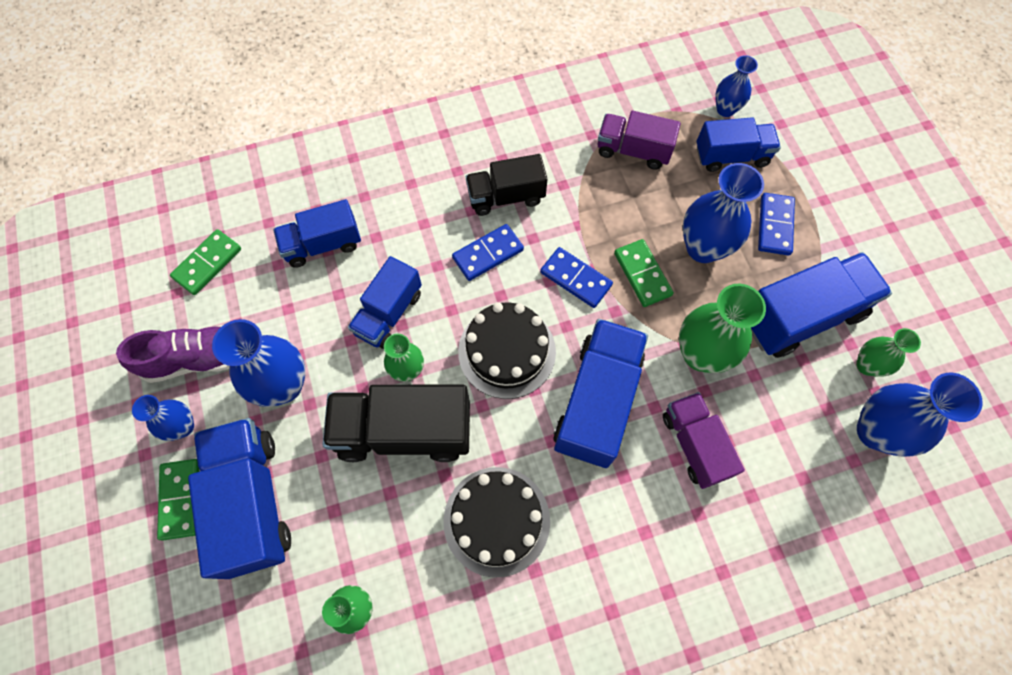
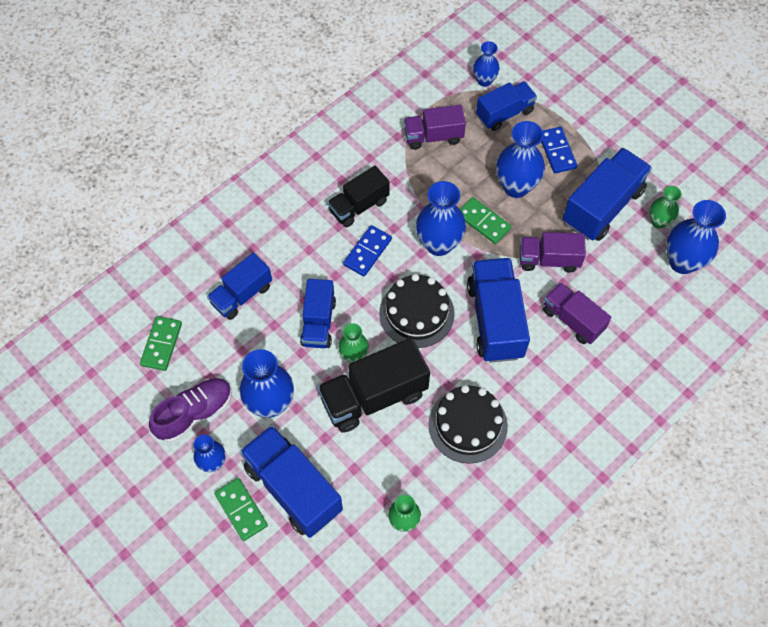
camera: 25 degrees left, 5 degrees down
blue domino [540,247,613,308] -> blue vase [416,181,466,256]
green vase [679,284,766,373] -> purple truck [520,232,586,273]

